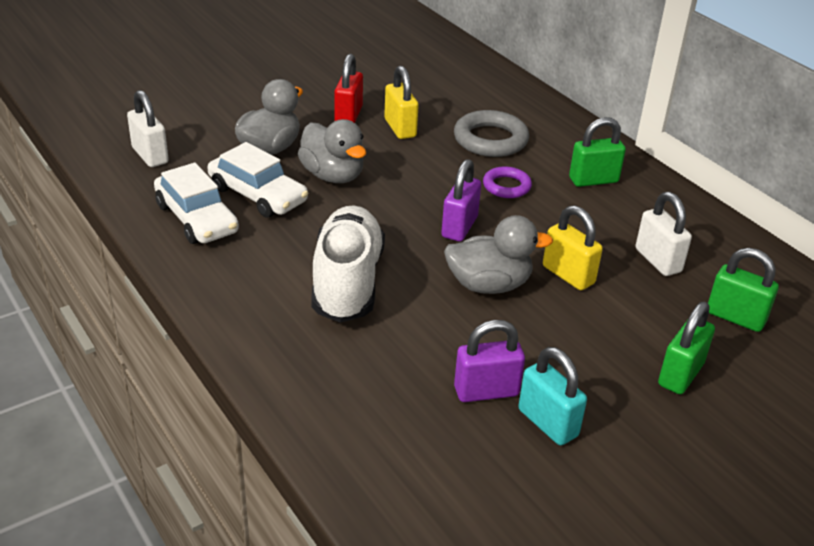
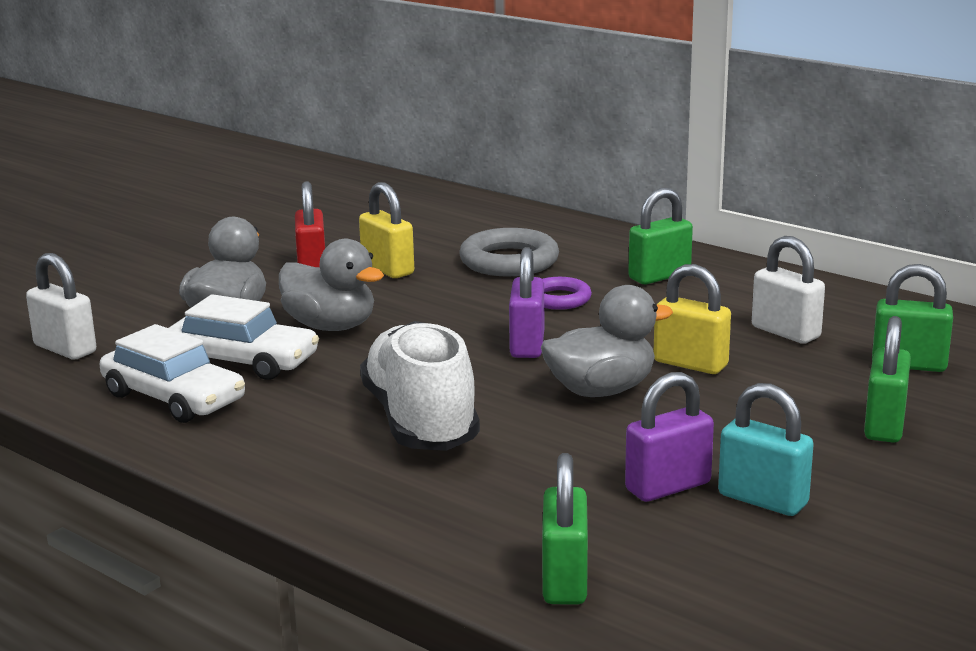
camera: 15 degrees left, 15 degrees down
none -> green padlock [542,453,588,605]

